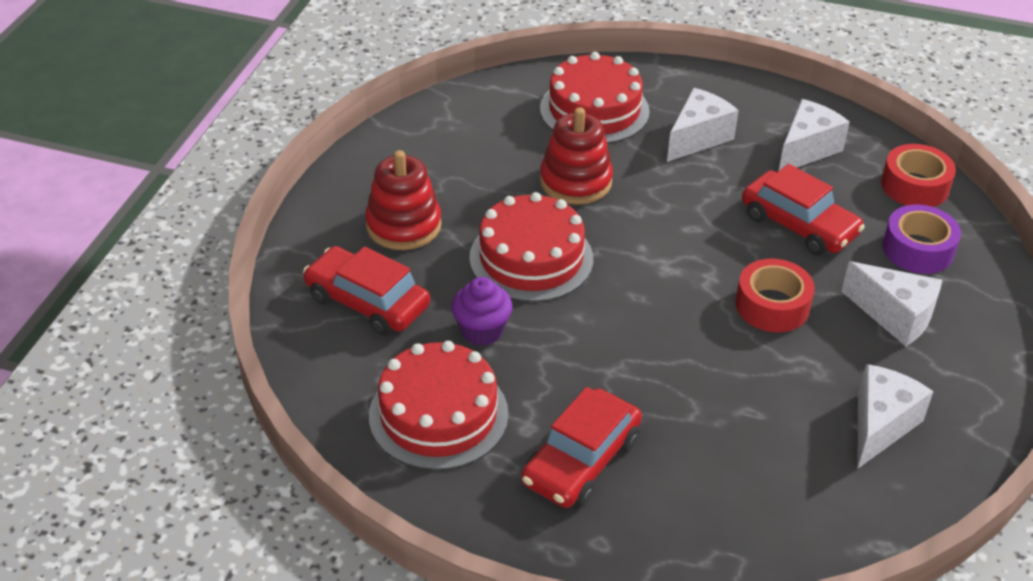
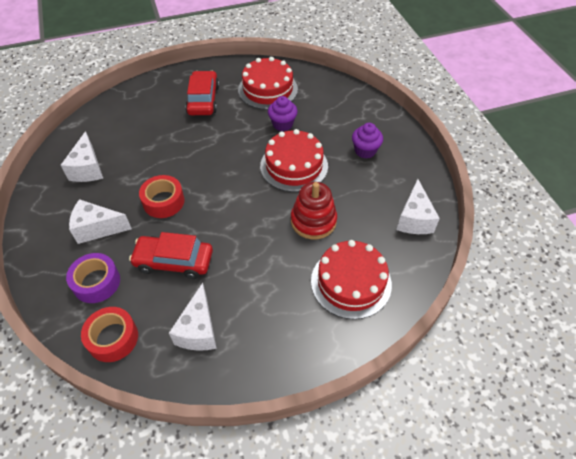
camera: 145 degrees right, 10 degrees up
red car [303,246,430,335] -> none
red stacking toy [365,150,442,250] -> purple cupcake [352,123,383,159]
white cheese [667,88,739,162] -> white cheese moved to [397,179,440,234]

